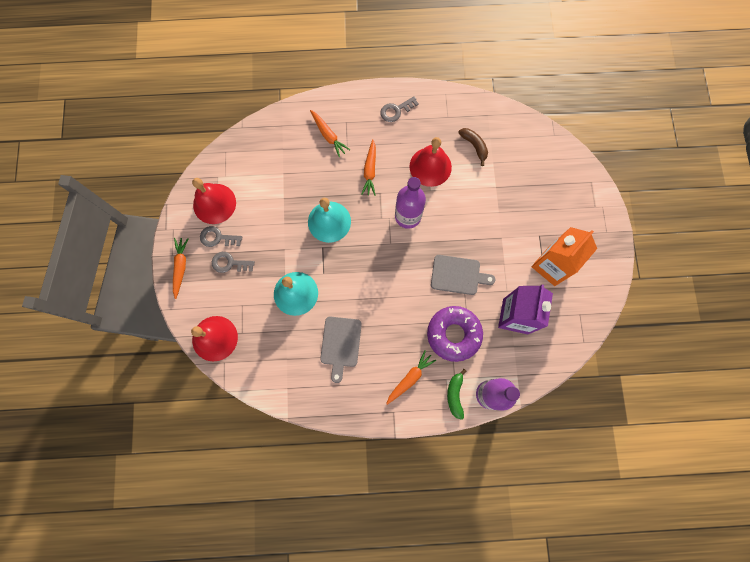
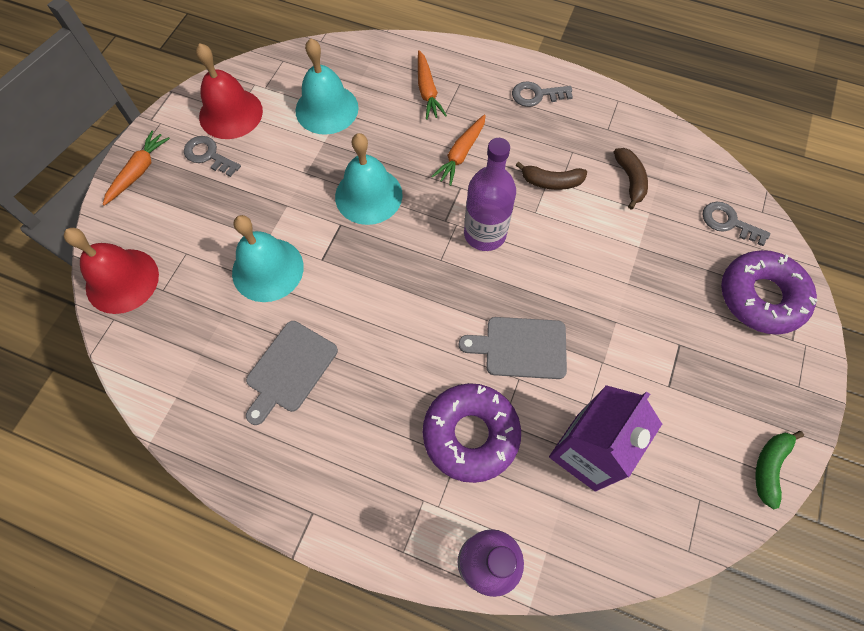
camera: 25 degrees right, 10 degrees down
grey key [212,252,255,273] -> grey key moved to [703,202,770,246]
orange carrot [386,350,436,405] -> none
red bell [409,137,452,187] -> brown banana [516,162,587,190]
grey cutting board [431,255,495,295] -> grey cutting board turned 150 degrees clockwise [459,317,567,379]
green banana [447,369,466,420] -> green banana moved to [755,431,804,509]
orange carton [532,227,597,286] -> none
none -> turquoise bell [295,38,359,135]
none -> purple donut [721,250,818,335]

